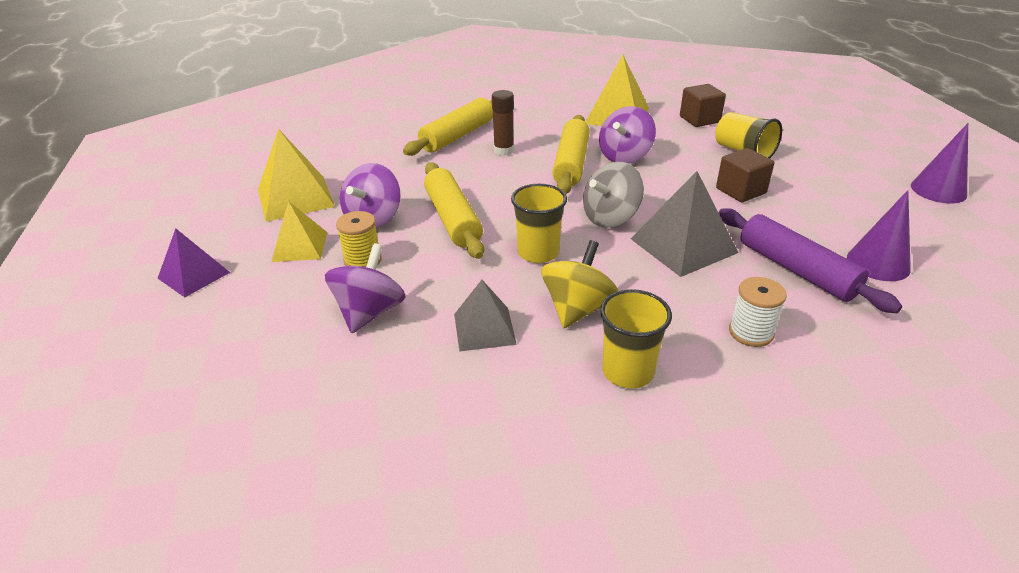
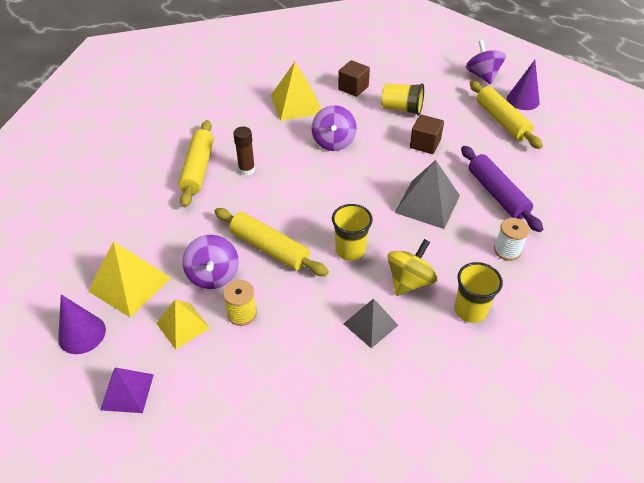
camera: 35 degrees left, 10 degrees up
purple spinning top [325,243,406,333] -> purple spinning top moved to [466,40,506,84]
yellow spinning top [541,240,618,328] -> yellow spinning top turned 45 degrees clockwise [387,239,438,296]
yellow rolling pin [552,115,590,194] -> yellow rolling pin moved to [470,81,543,149]
grey spinning top [583,162,644,228] -> none
purple rolling pin [718,208,902,313] -> purple rolling pin turned 45 degrees clockwise [461,146,543,232]
purple cone [847,190,911,281] -> purple cone moved to [58,294,106,354]

